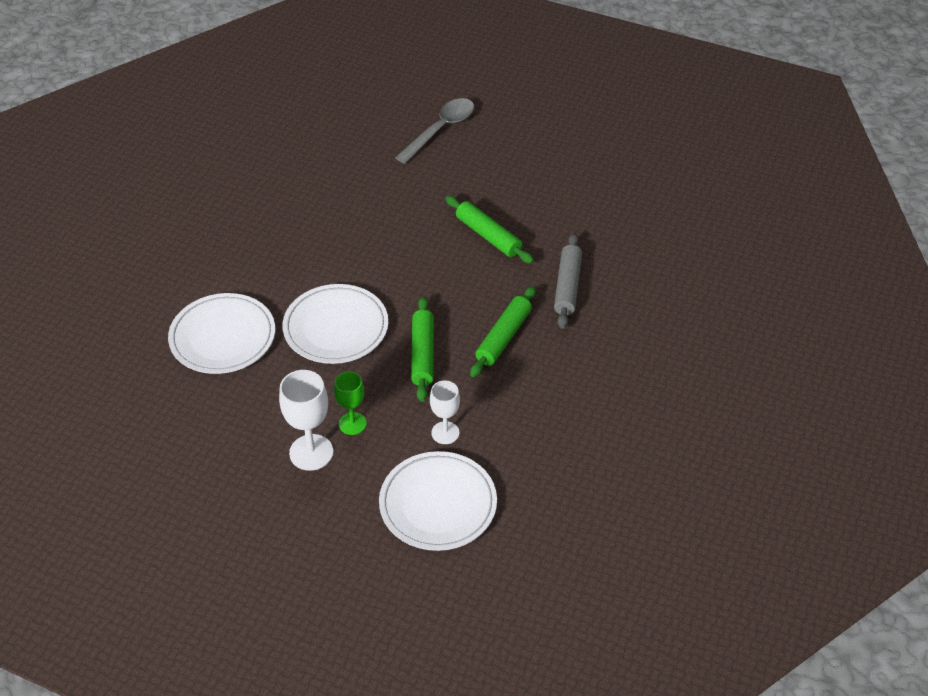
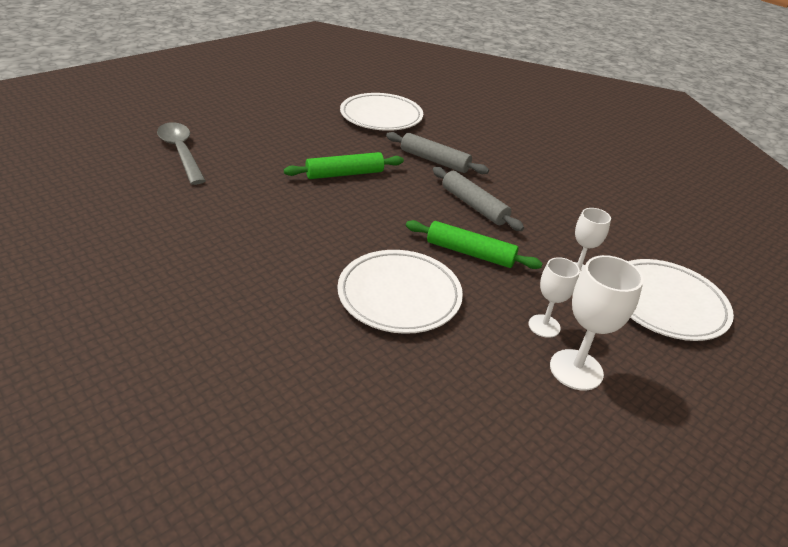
camera: 70 degrees left, 10 degrees down
white plate [168,293,275,374] -> white plate moved to [340,93,423,131]
green goblet [334,371,367,435] -> white goblet [529,257,580,338]
green rolling pin [470,286,536,377] -> grey rolling pin [433,167,524,231]

